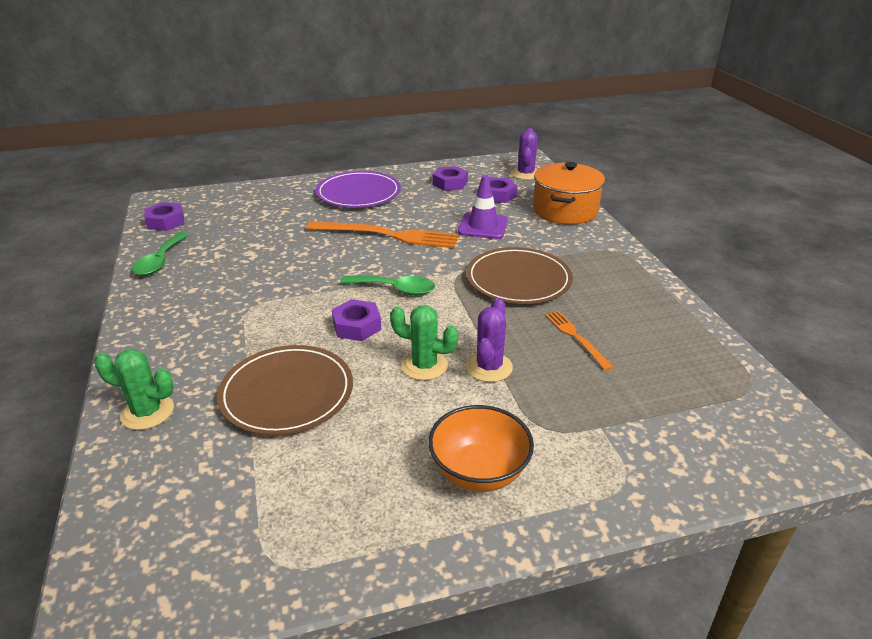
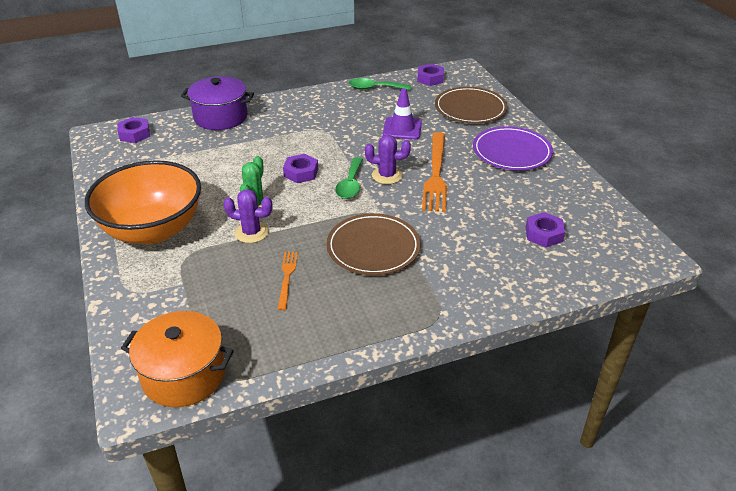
camera: 85 degrees right, 5 degrees up
green cactus [94,349,174,430] -> purple pot [181,76,254,130]
brown plate [217,345,353,435] -> brown plate moved to [435,87,508,123]
orange bowl [428,405,534,492] -> orange bowl [85,160,201,244], size x1.78
purple nut [433,166,468,191] -> purple nut moved to [117,117,150,143]
purple traffic cone [458,175,508,239] -> purple traffic cone moved to [383,88,422,140]
purple cactus [511,128,538,180] -> purple cactus moved to [365,135,411,184]
orange pot [533,162,605,225] -> orange pot moved to [121,311,234,407]
orange fork [545,311,614,371] -> orange fork turned 60 degrees counterclockwise [278,252,298,310]

